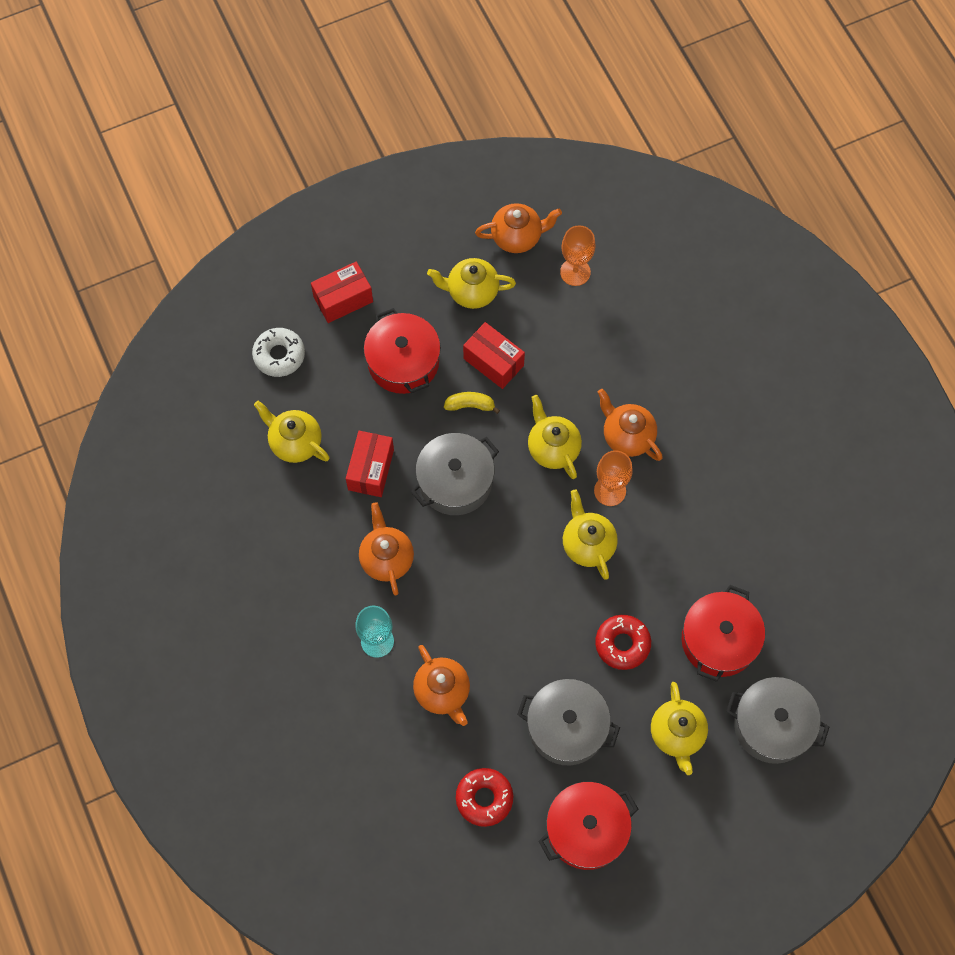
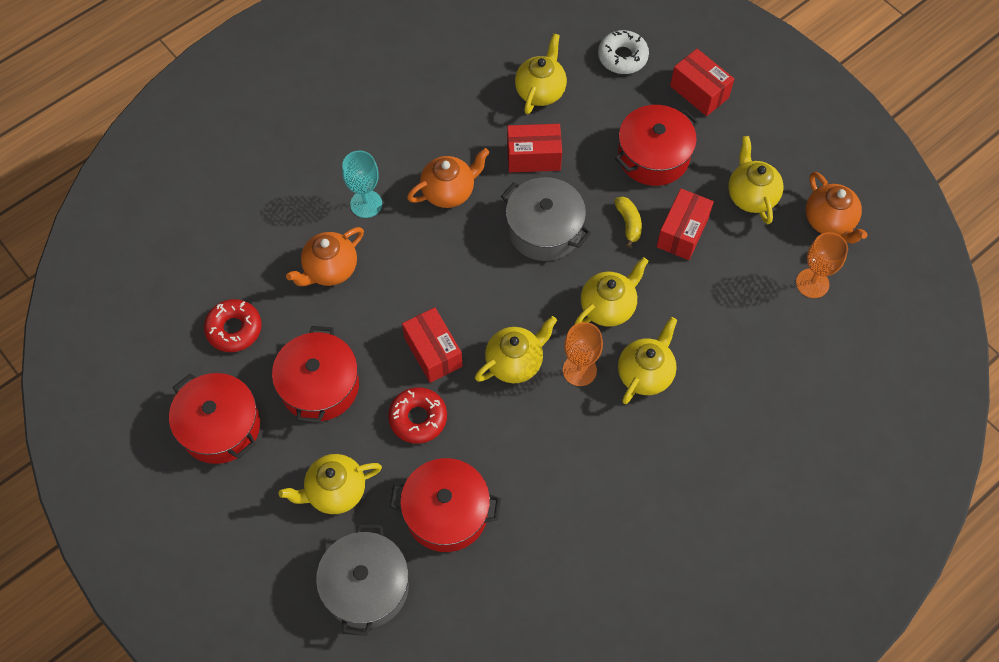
camera: 75 degrees right, 5 degrees down
grey pot [517,679,620,765] -> red pot [272,326,359,423]
orange teapot [598,389,663,461] -> yellow teapot [618,317,677,404]
none -> red box [402,307,462,383]

